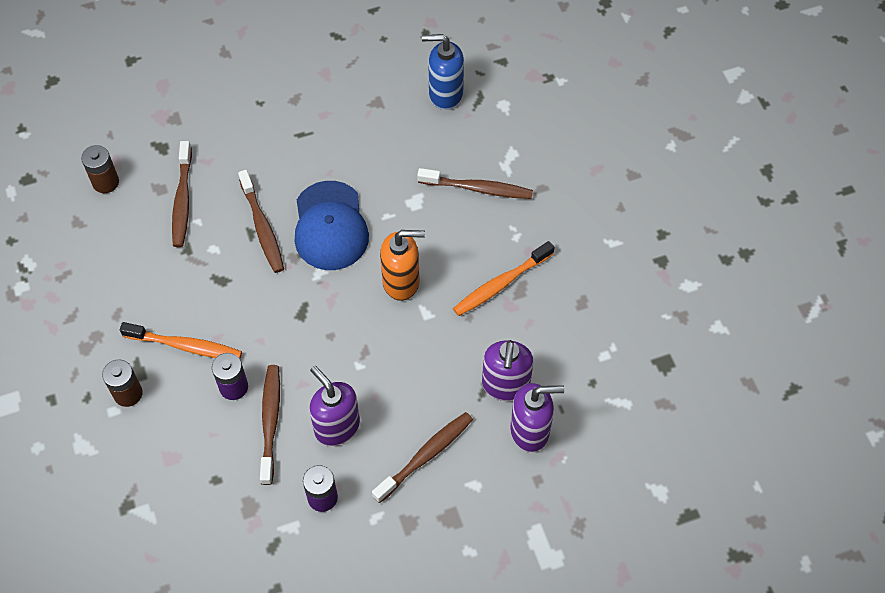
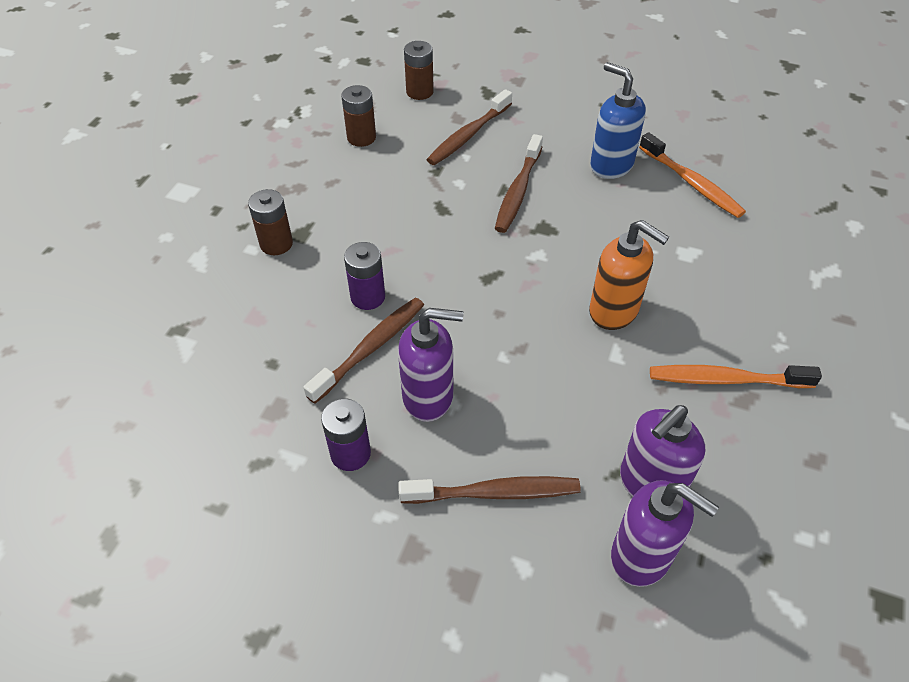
camera: 40 degrees right, 10 degrees down
orange toothbrush [120,322,242,359] -> orange toothbrush moved to [639,132,746,218]
blue cap [294,181,369,270] -> none
purple soap dispenser [309,366,360,446] -> purple soap dispenser turned 90 degrees clockwise [398,308,463,422]
brown toothbrush [417,168,533,199] -> none
blue soap dispenser [422,34,464,110] -> blue soap dispenser moved to [590,62,646,179]
none -> brown battery [341,85,376,147]

